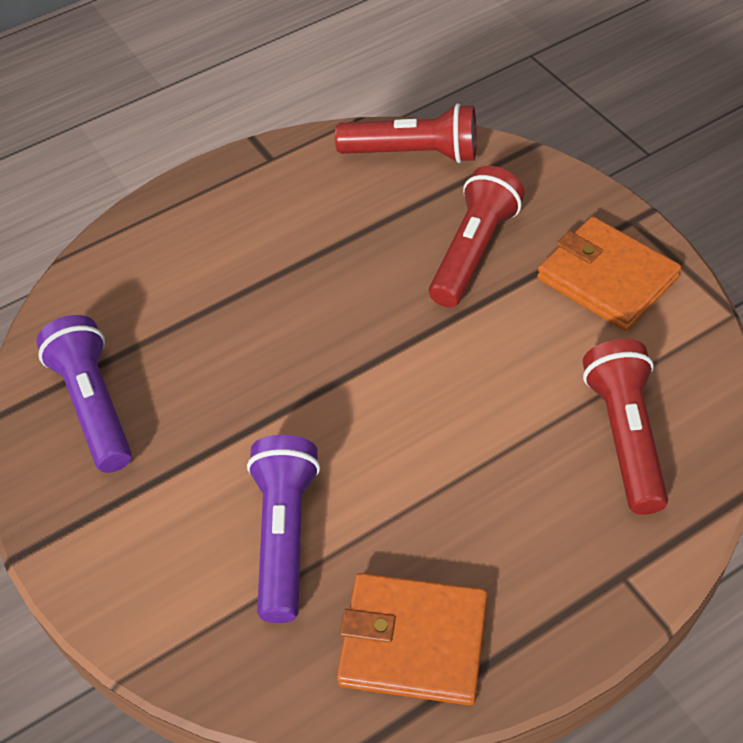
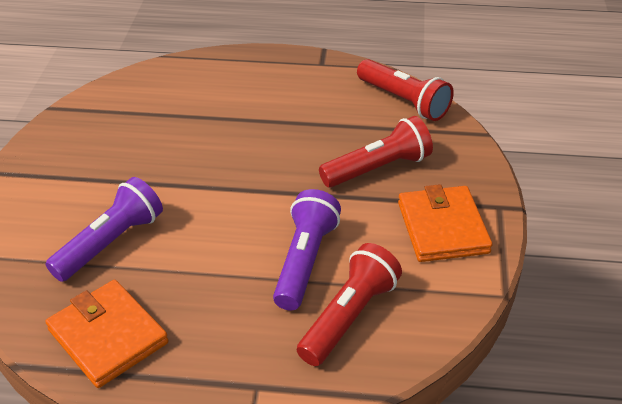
camera: 35 degrees right, 10 degrees down
purple flashlight [36,315,132,473] -> purple flashlight moved to [273,189,341,310]

